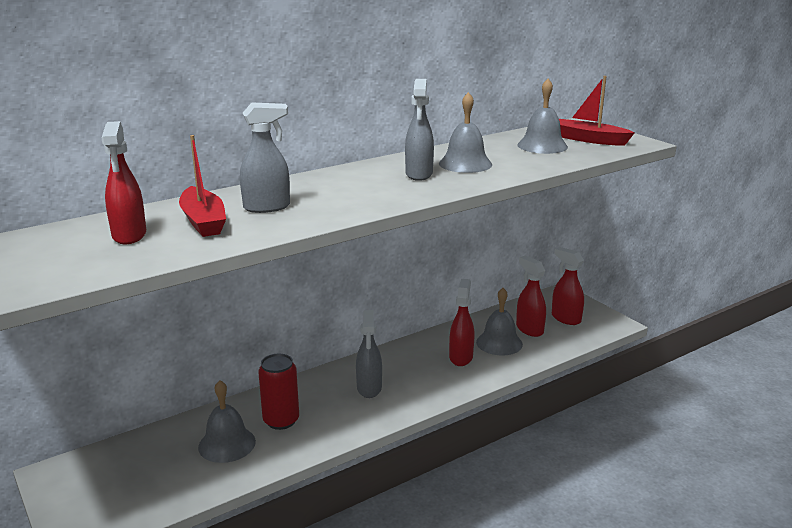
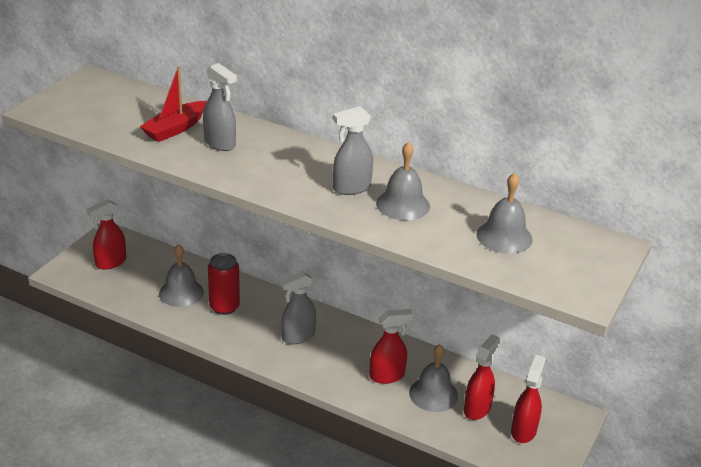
camera: 60 degrees right, 10 degrees up
red spray bottle [102,121,146,244] -> red spray bottle moved to [86,199,126,270]
red boat [559,76,635,146] -> none

